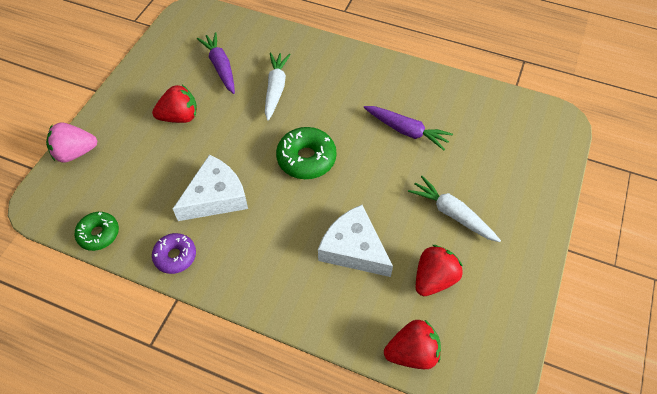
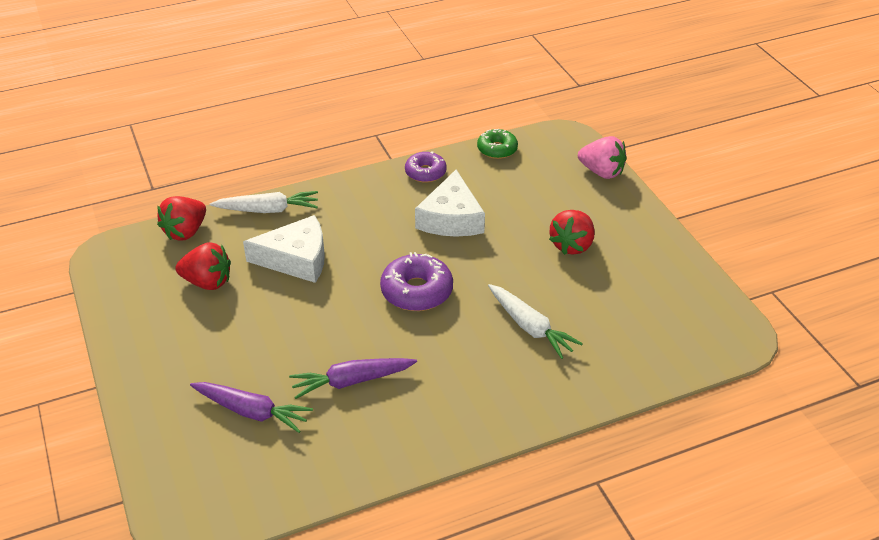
camera: 135 degrees right, 15 degrees down
pink strawberry [46,123,97,163] -> pink strawberry turned 90 degrees clockwise [578,136,627,179]
purple carrot [197,32,235,94] -> purple carrot moved to [190,382,313,433]
green donut [276,127,337,179] -> purple donut [380,252,453,311]
white carrot [408,176,501,242] -> white carrot moved to [210,191,318,213]
red strawberry [416,245,463,296] -> red strawberry turned 75 degrees counterclockwise [175,242,231,290]

